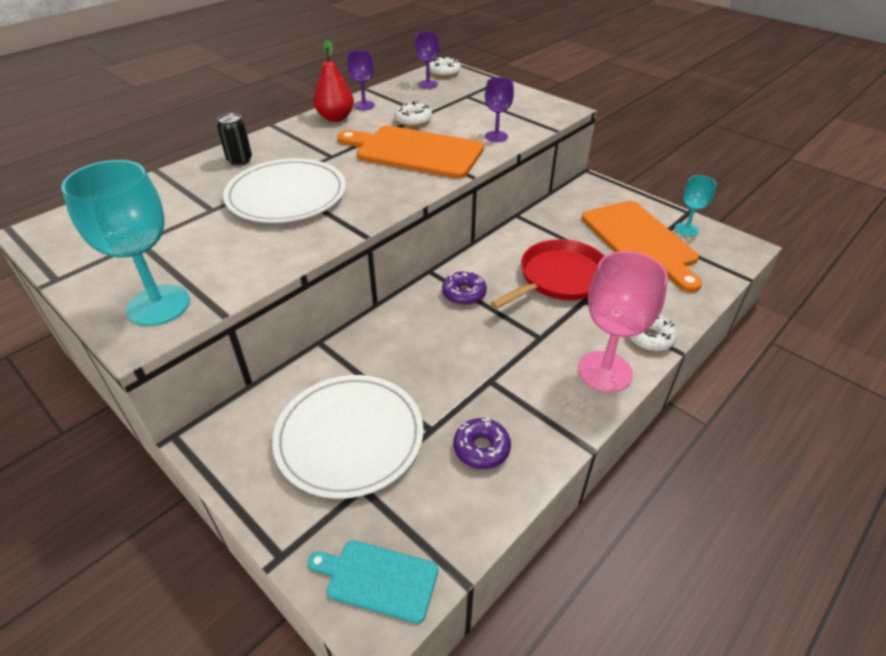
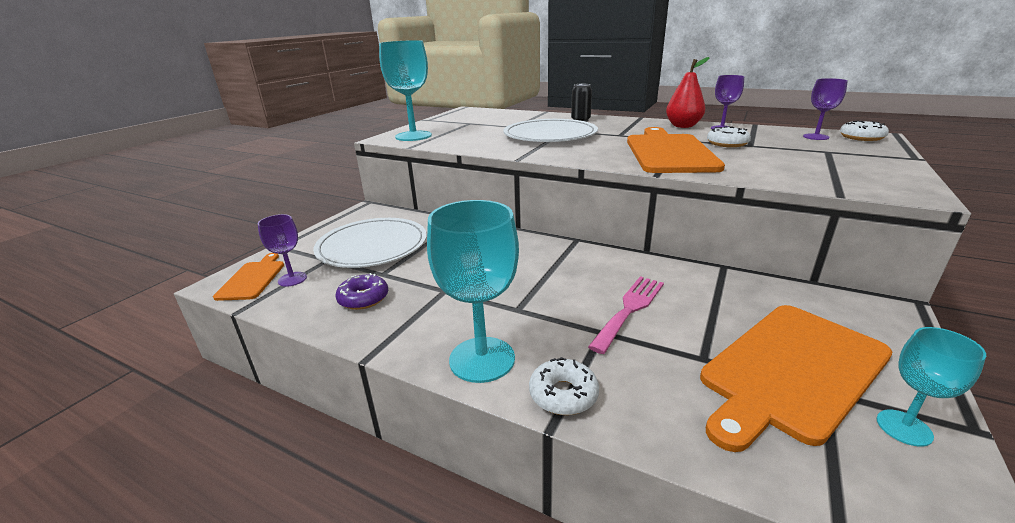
camera: 75 degrees right, 15 degrees down
turquoise cutting board [308,540,438,624] -> orange cutting board [213,253,284,301]
purple donut [442,270,487,305] -> none
purple goblet [485,77,514,142] -> purple goblet moved to [258,214,307,287]
red pan [490,239,604,309] -> pink fork [588,276,664,354]
pink goblet [578,251,668,392] -> turquoise goblet [427,200,519,383]

